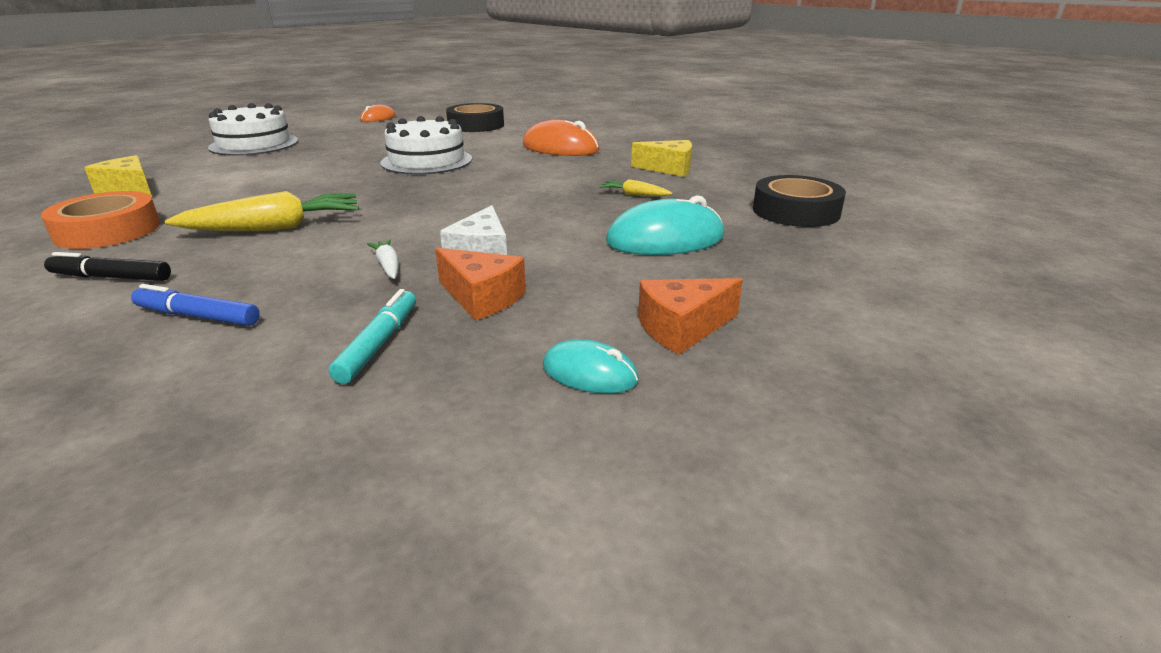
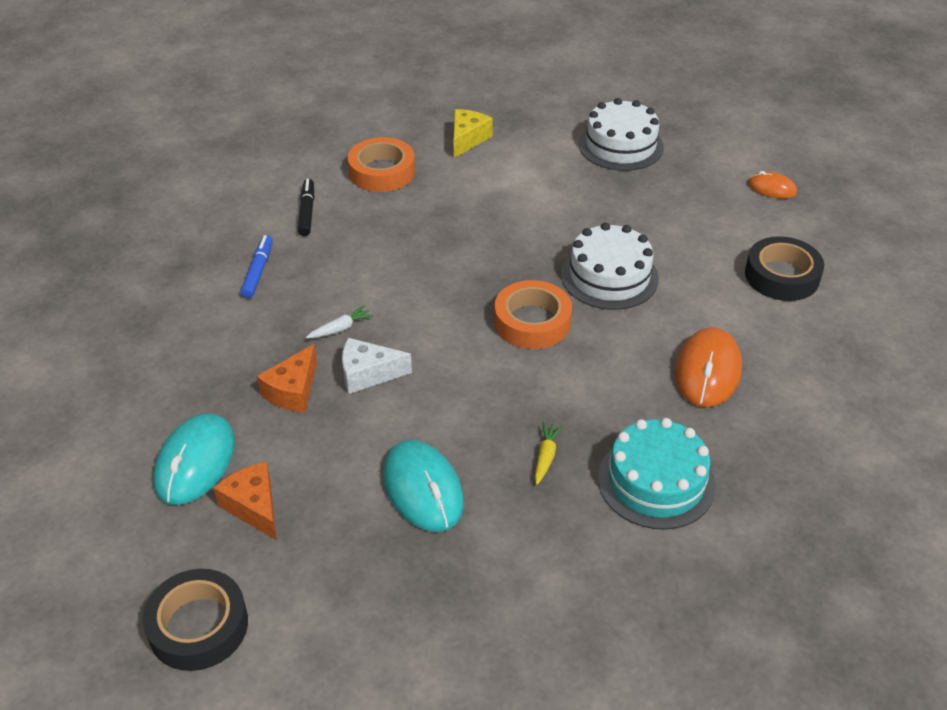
camera: 80 degrees right, 15 degrees up
yellow carrot [165,191,359,231] -> none
turquoise marker [329,289,416,384] -> none
turquoise mouse [543,339,639,394] -> turquoise mouse [153,413,235,505], size x1.78
yellow cheese [631,140,692,177] -> turquoise cake [598,418,715,530]
black tape [753,175,846,227] -> black tape moved to [143,569,248,671]
none -> orange tape [494,280,572,349]

